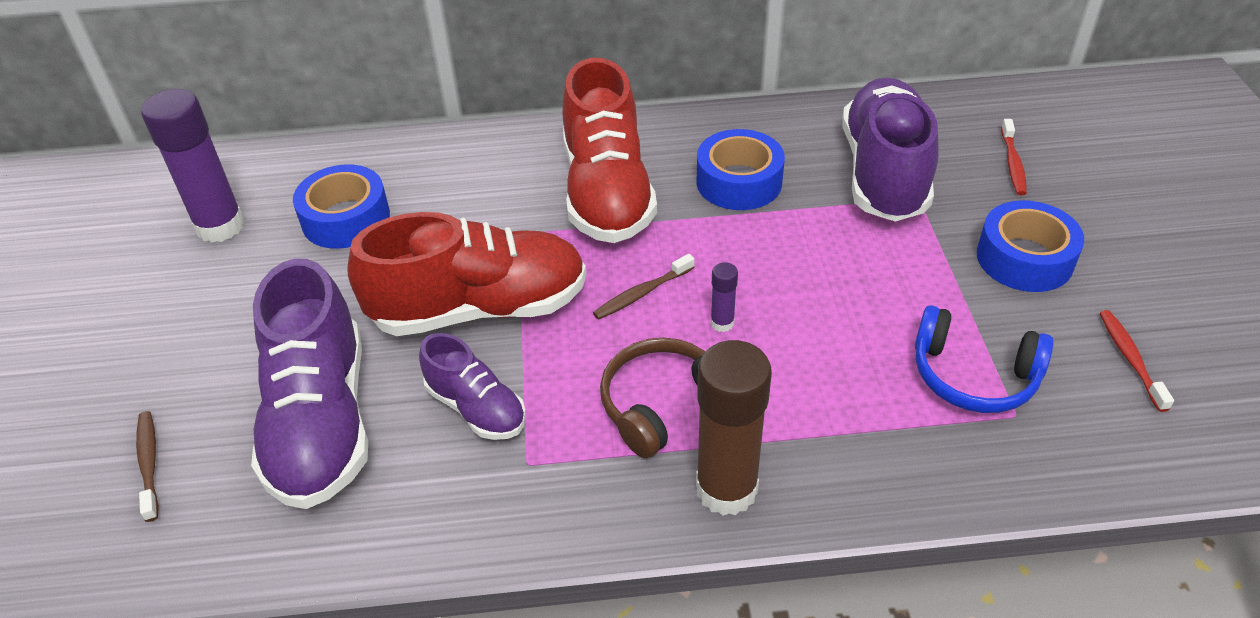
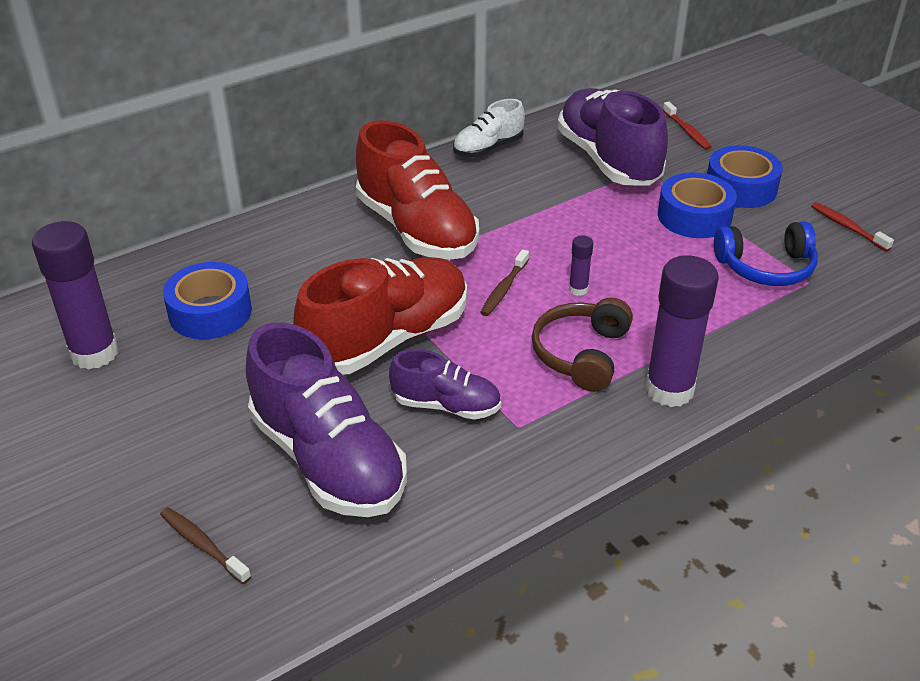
camera: 30 degrees left, 5 degrees down
blue tape [696,129,785,210] -> blue tape moved to [658,172,737,238]
brown glue stick [696,340,772,516] -> purple glue stick [645,255,719,407]
none -> white shoe [453,99,525,157]

